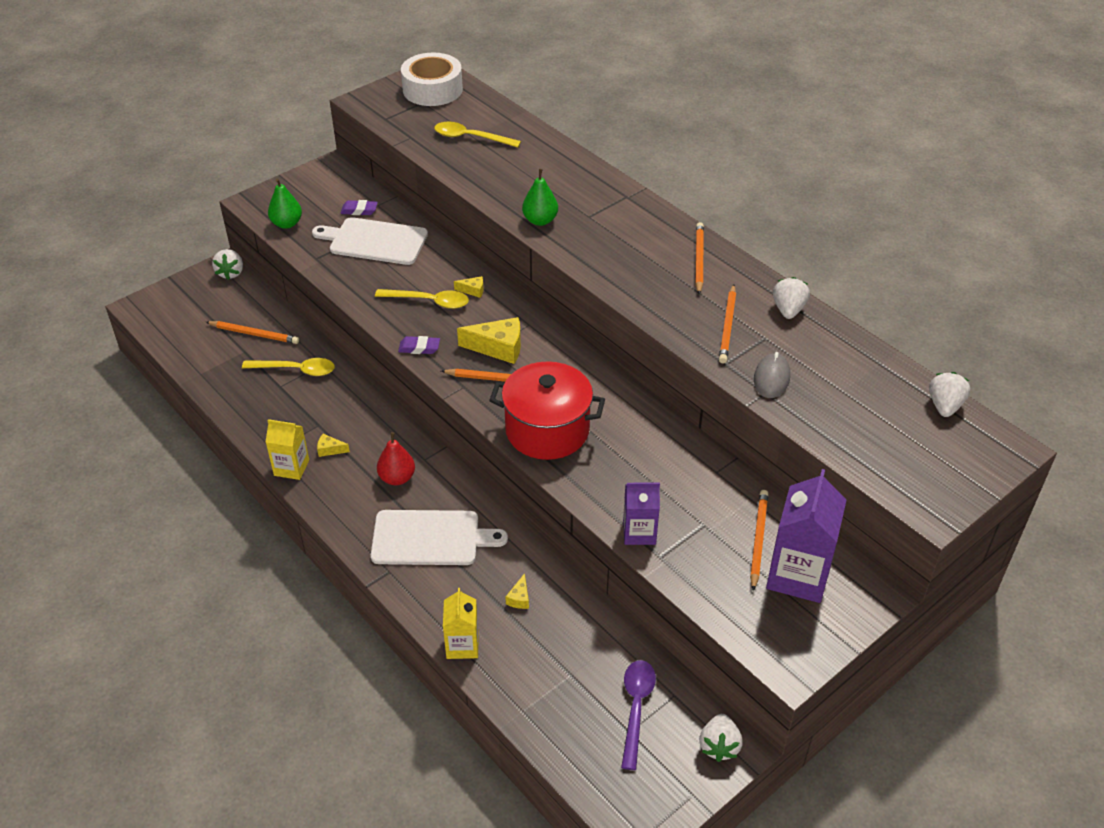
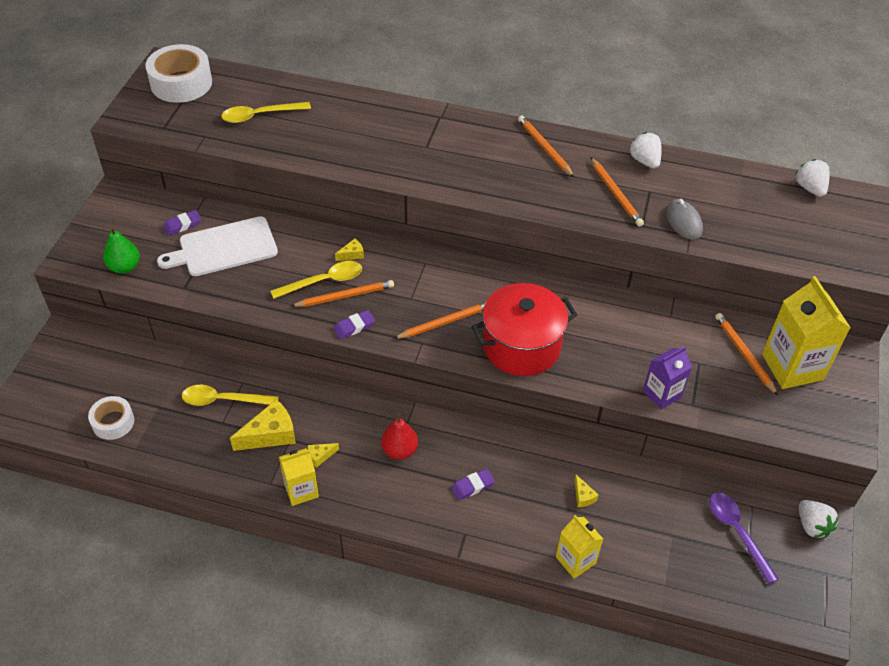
camera: 35 degrees left, 5 degrees up
orange pencil [206,321,299,344] -> orange pencil moved to [291,280,394,307]
white strawberry [212,249,243,280] -> none
yellow spoon [242,358,335,376] -> yellow spoon turned 150 degrees counterclockwise [182,385,279,406]
white cutting board [371,510,508,565] -> purple eraser [451,469,495,500]
yellow cheese [457,317,521,364] -> yellow cheese moved to [230,399,296,451]
green pear [522,169,558,226] -> none
purple carton [766,469,847,603] -> yellow carton [762,276,851,389]
none -> white tape [88,396,134,440]

